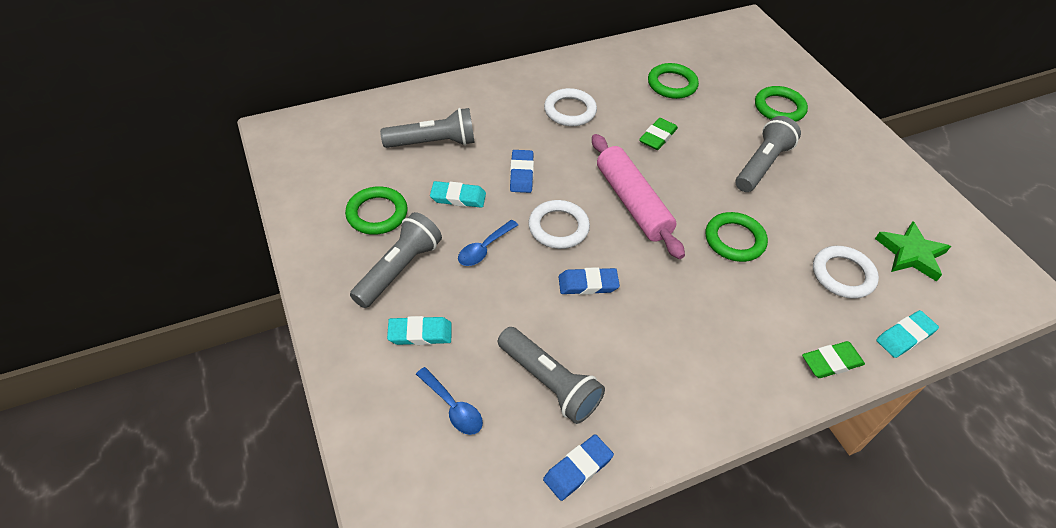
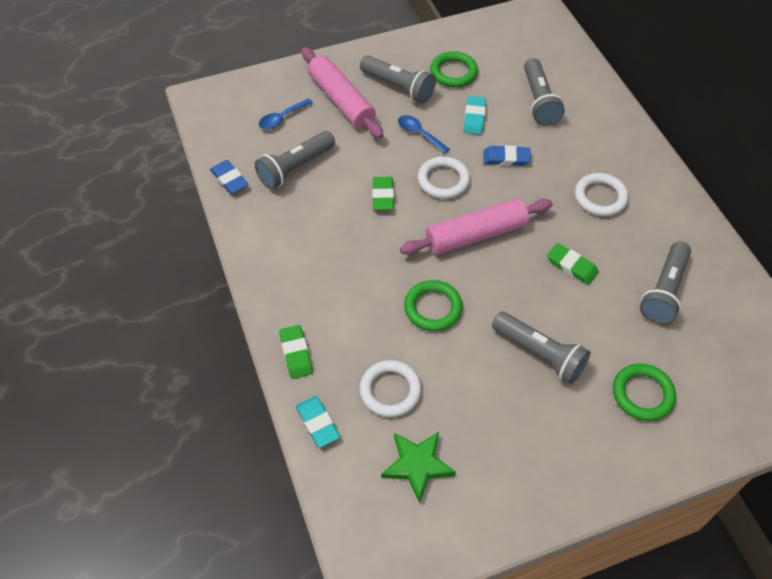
camera: 95 degrees right, 5 degrees up
turquoise eraser [387,316,452,345] -> pink rolling pin [302,47,384,139]
blue eraser [559,267,620,295] -> green eraser [372,177,394,210]
green ring [648,63,699,99] -> grey flashlight [640,241,691,324]

